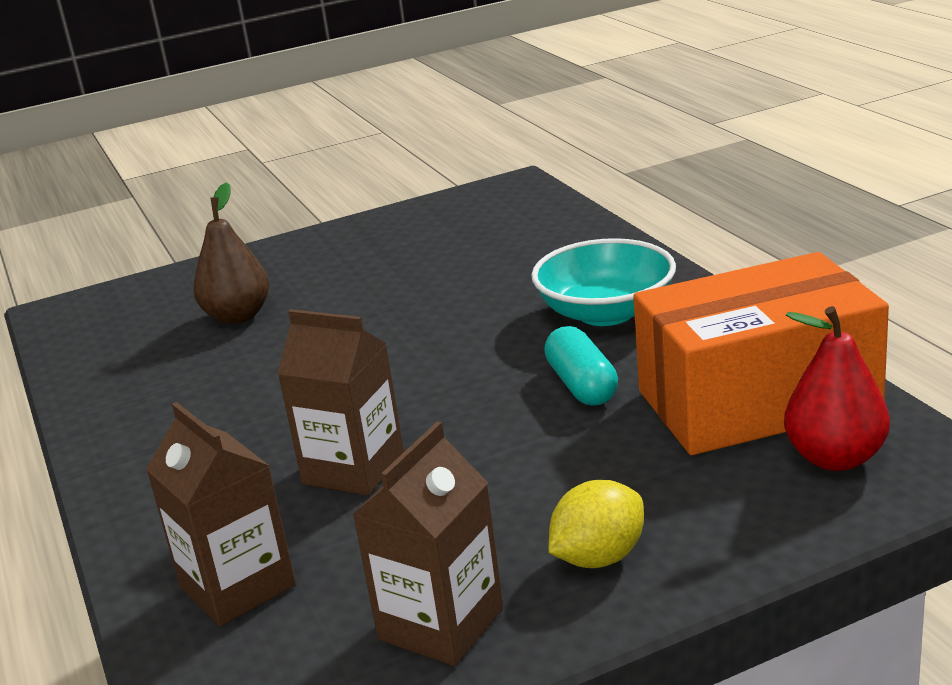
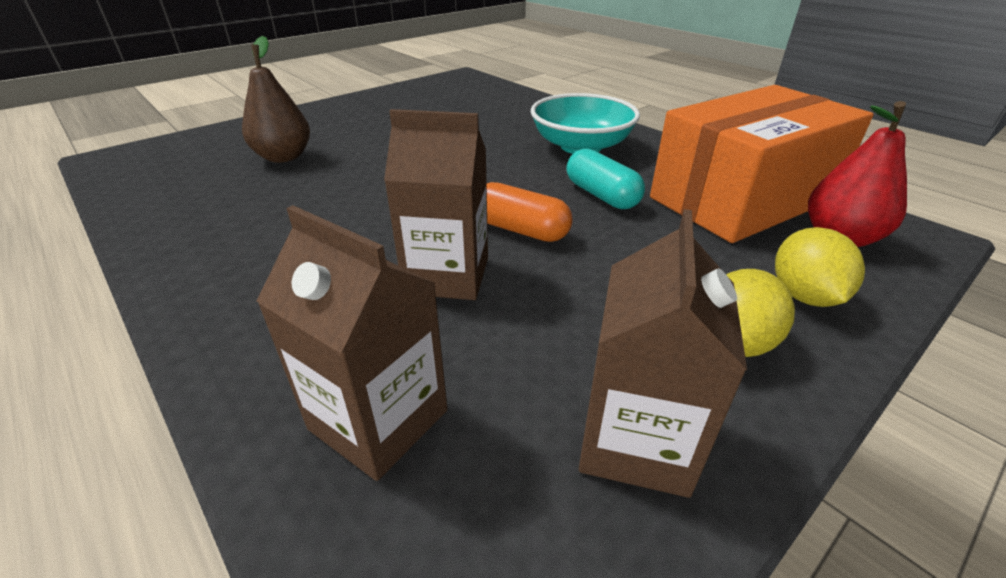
camera: 20 degrees left, 10 degrees up
none -> orange capsule [487,182,573,242]
none -> yellow lemon [775,227,865,307]

